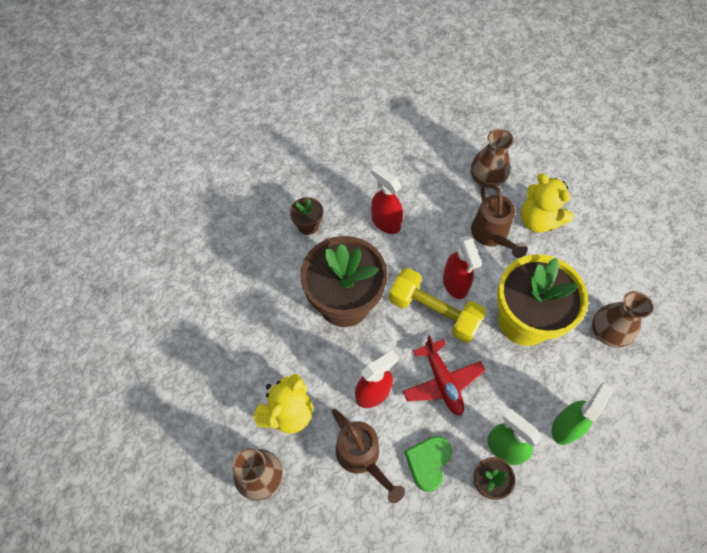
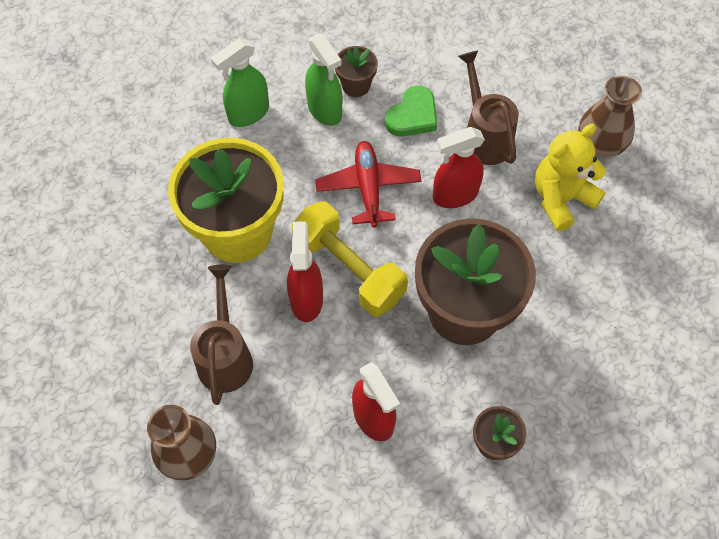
camera: 165 degrees left, 0 degrees up
yellow teddy bear [521,173,574,233] -> none
brown vase [592,291,653,348] -> none

